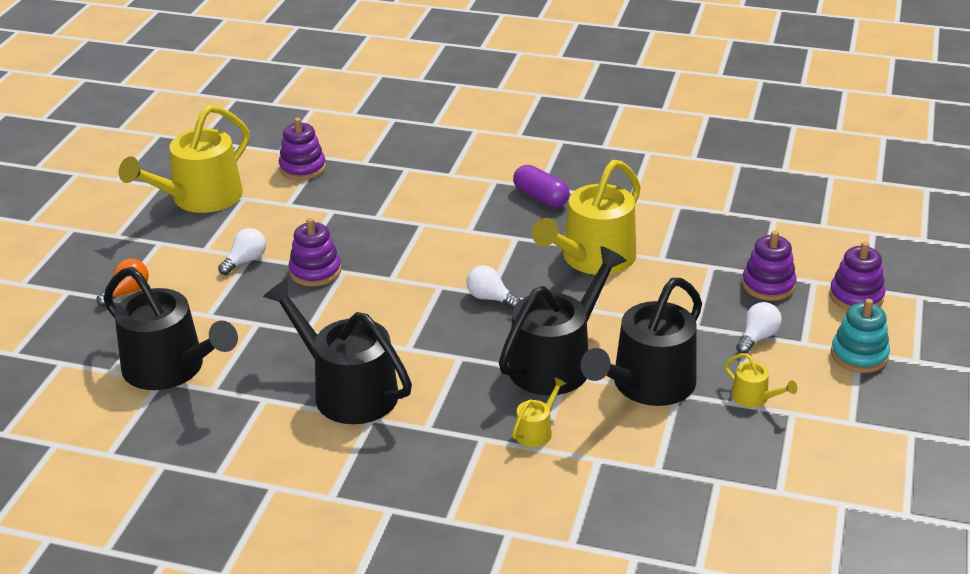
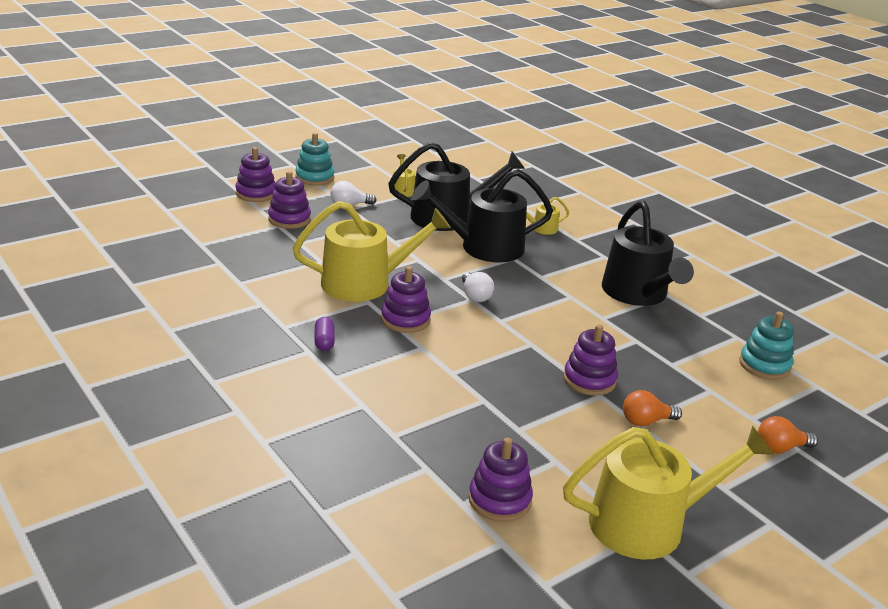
camera: 145 degrees left, 5 degrees down
black watering can [103,267,238,390] -> turquoise stacking toy [739,312,794,380]
white light bulb [218,228,266,275] -> orange light bulb [623,390,682,426]
purple capsule [513,165,570,208] -> purple capsule [315,317,335,351], size x0.64
none -> purple stacking toy [381,266,431,333]

